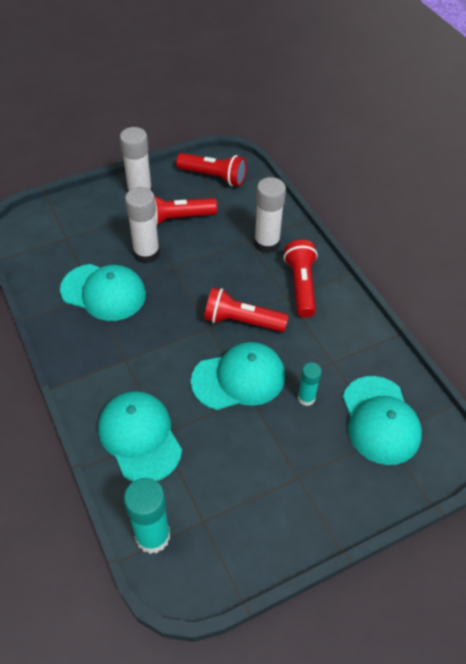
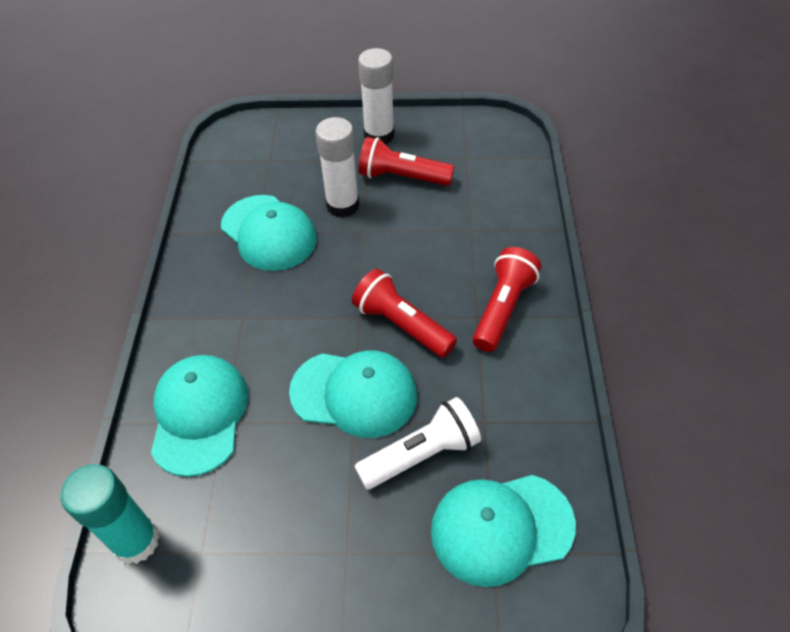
camera: 30 degrees right, 0 degrees up
red flashlight [176,153,246,186] -> none
white glue stick [254,177,286,253] -> none
turquoise glue stick [298,362,322,406] -> white flashlight [354,397,481,490]
turquoise cap [343,376,422,465] -> turquoise cap turned 60 degrees clockwise [431,475,576,587]

